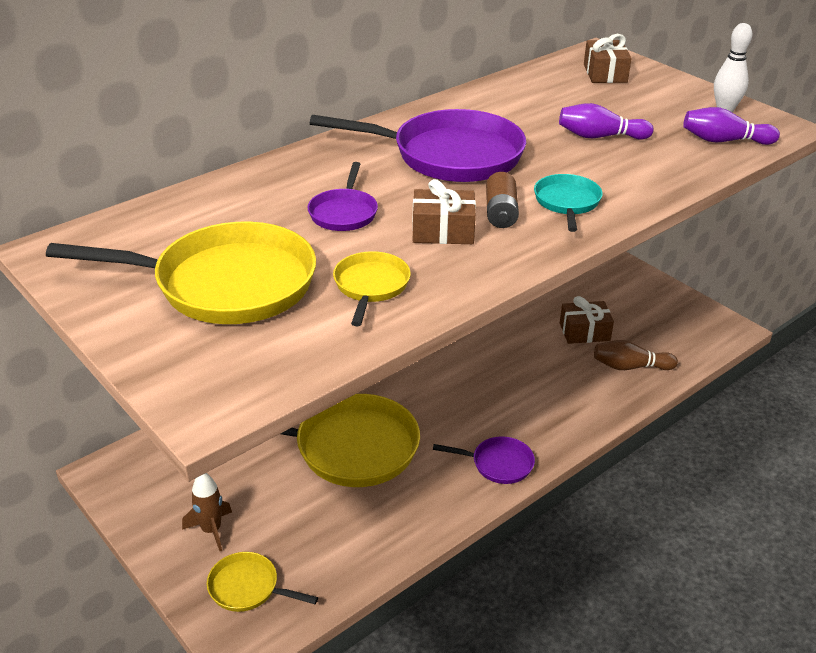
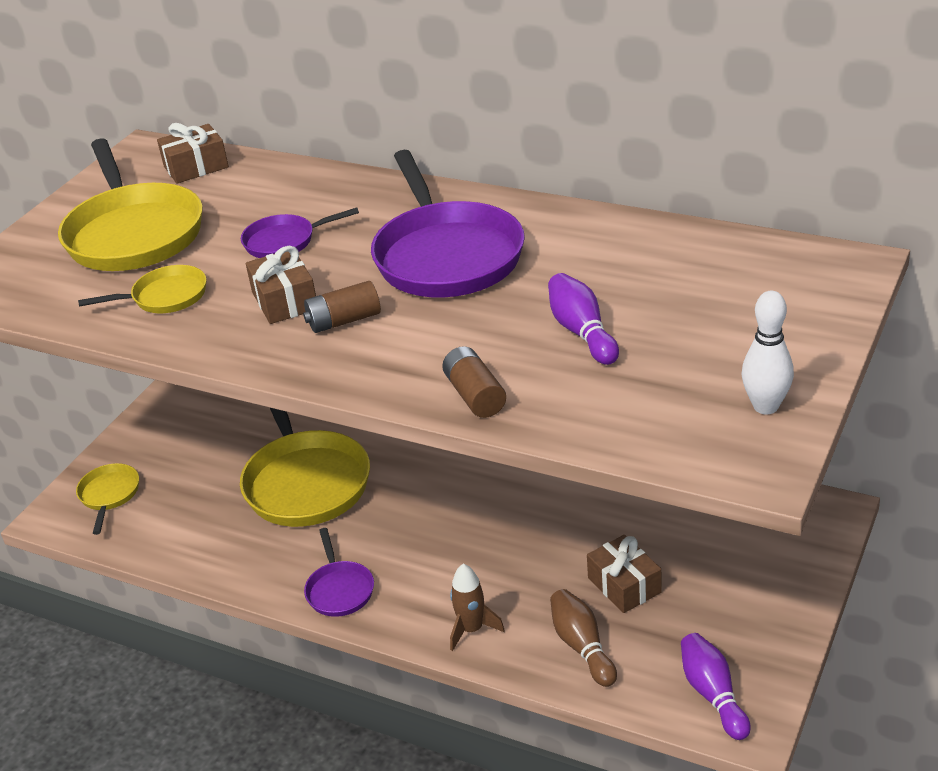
camera: 70 degrees right, 0 degrees up
brown rocket [182,473,232,551] -> brown rocket moved to [450,564,505,651]
turquoise pan [534,174,603,232] -> none
brown gift [584,34,632,83] -> brown gift moved to [157,123,229,184]
purple bowling pin [683,107,780,145] -> purple bowling pin moved to [681,633,751,740]
none -> brown battery [442,346,506,418]

